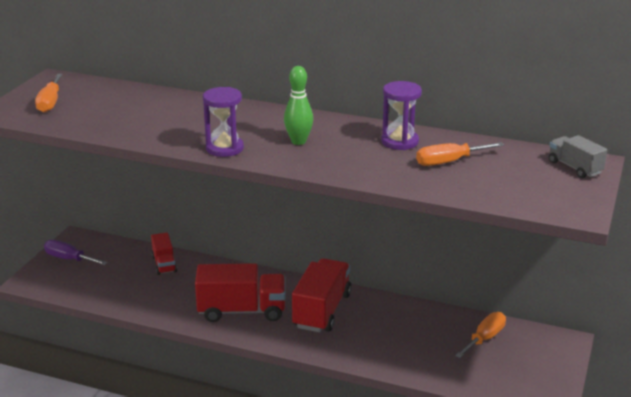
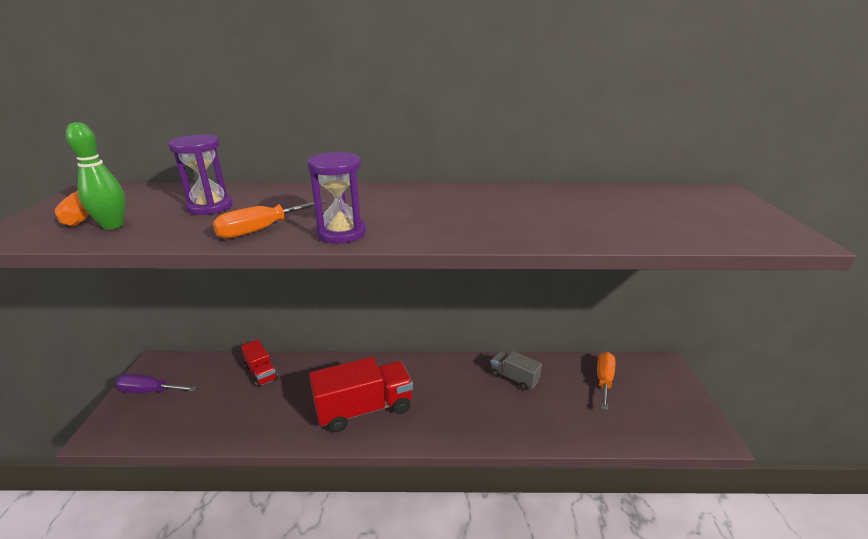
camera: 20 degrees left, 0 degrees up
green bowling pin [284,66,313,145] -> green bowling pin moved to [66,122,125,230]
red truck [292,258,352,332] -> none
purple hourglass [381,81,422,150] -> purple hourglass moved to [168,135,233,215]
orange screwdriver [416,142,504,166] -> orange screwdriver moved to [213,200,327,239]
grey truck [549,135,607,178] -> grey truck moved to [491,351,542,390]

